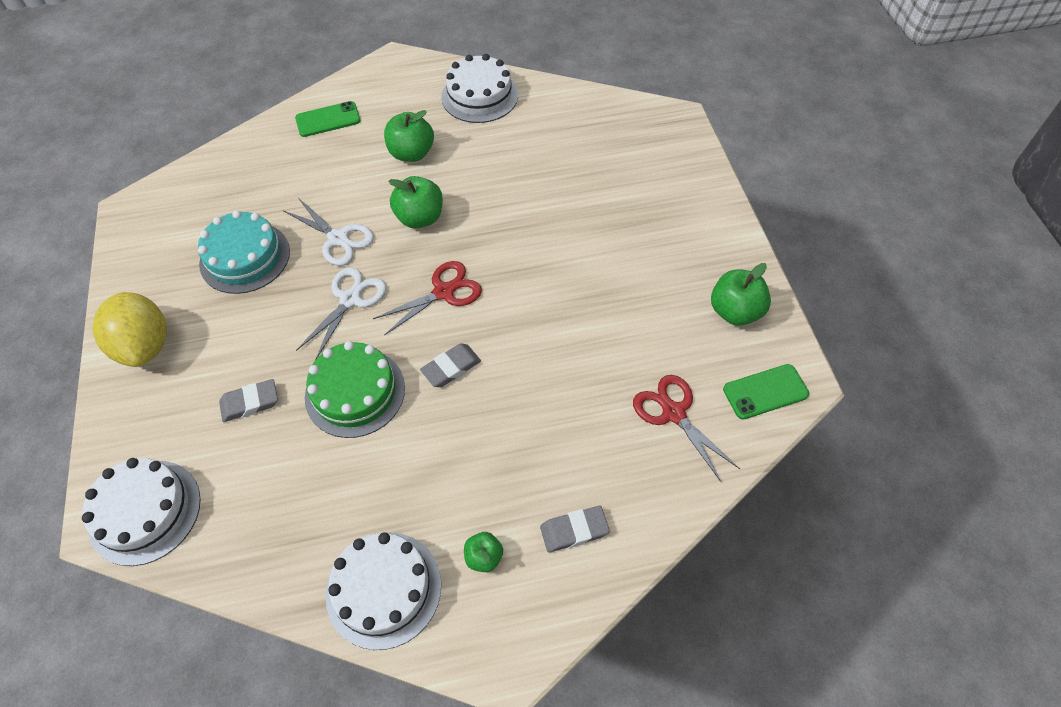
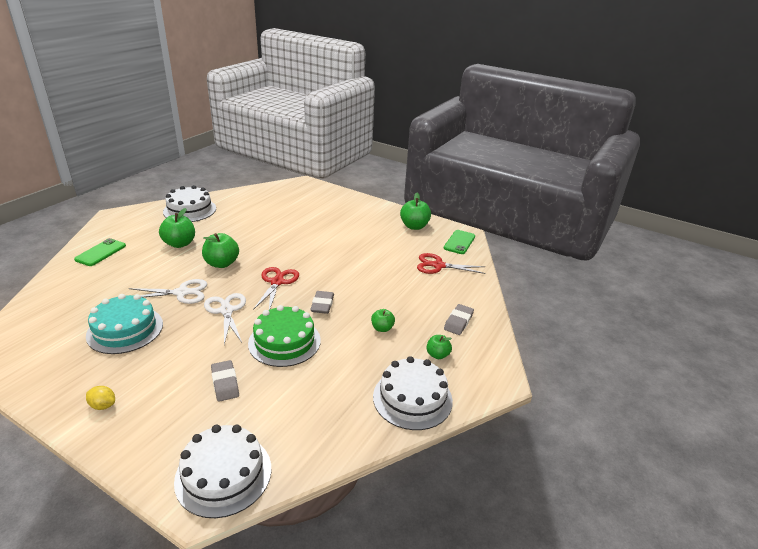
camera: 50 degrees left, 25 degrees down
yellow lemon [92,292,167,367] -> yellow lemon [86,386,115,410], size x0.42
grey eraser [219,379,278,422] -> grey eraser turned 45 degrees counterclockwise [211,360,239,402]
none -> green apple [371,309,395,332]

